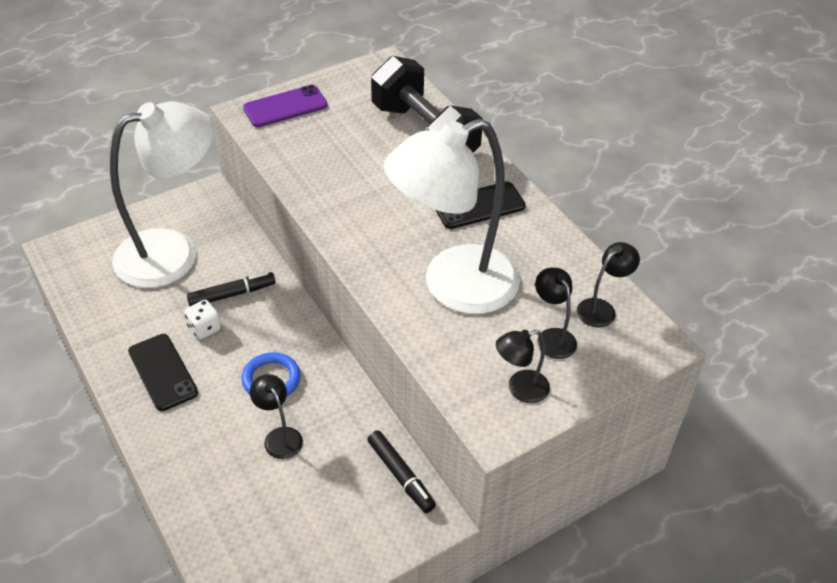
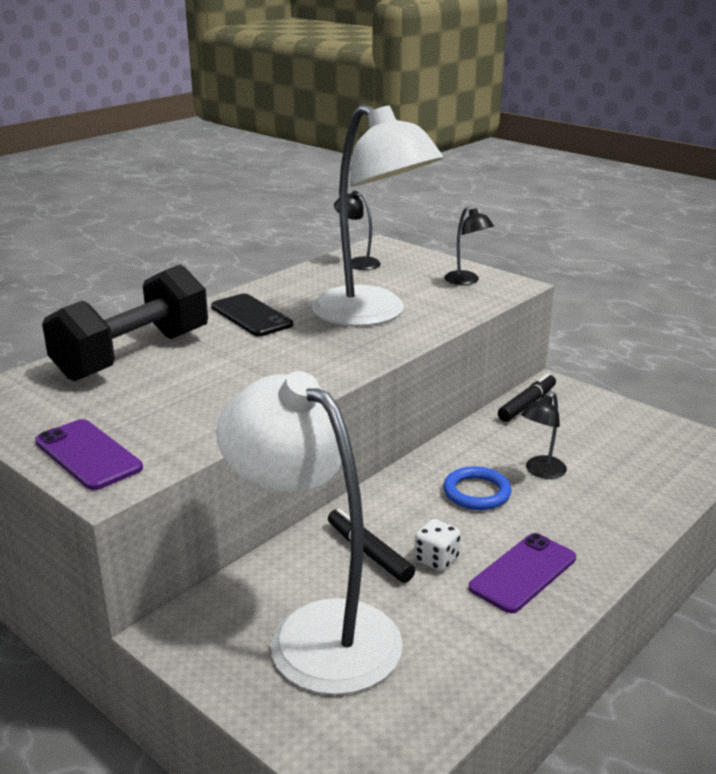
camera: 105 degrees left, 20 degrees down
black phone [128,334,198,411] -> purple phone [469,533,576,613]
black lamp [535,268,577,359] -> none

